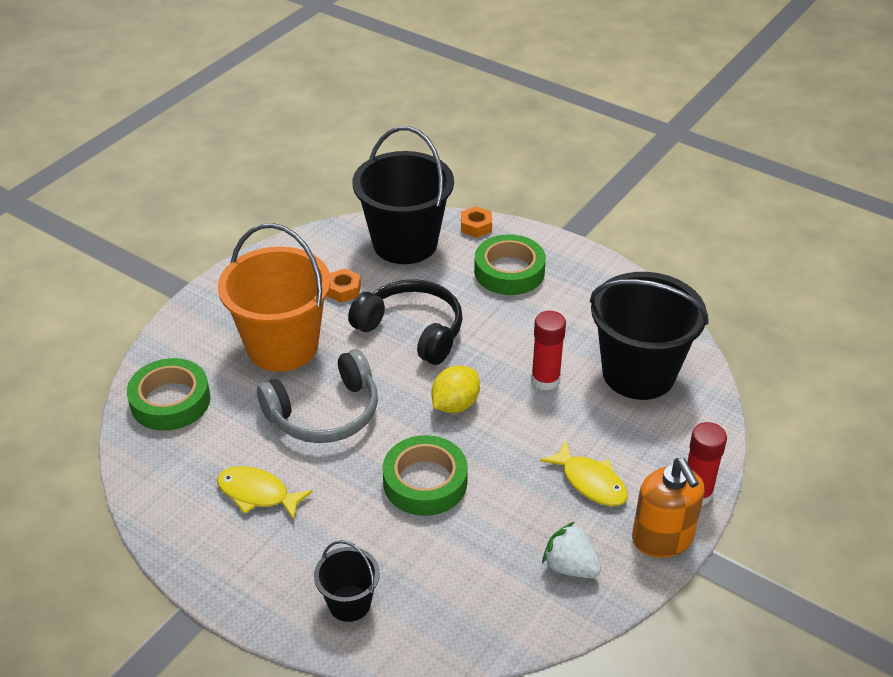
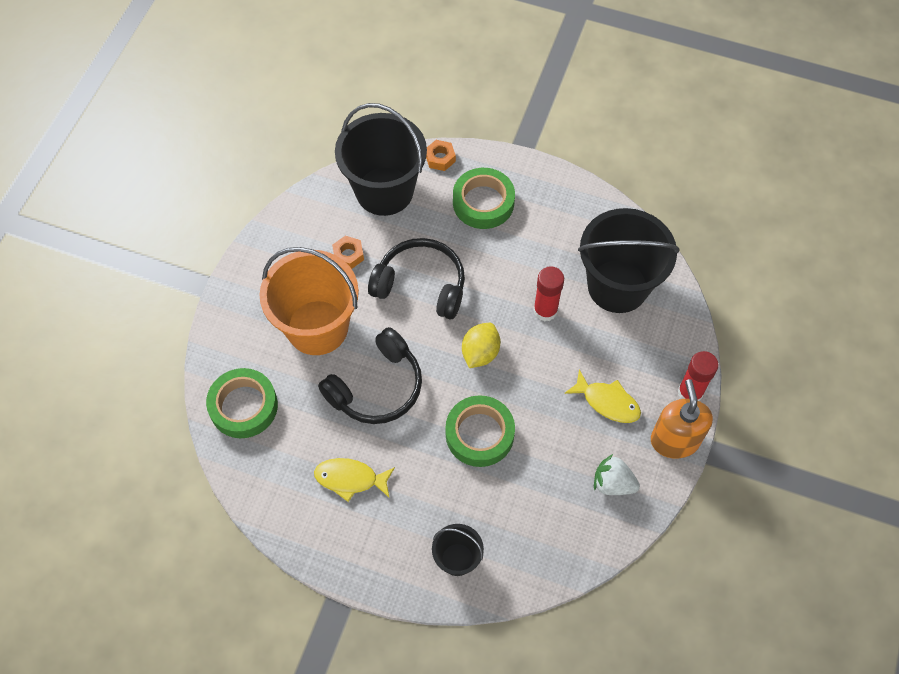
camera: 15 degrees left, 20 degrees up
grey headphones [257,349,378,443] -> black headphones [318,327,422,424]
orange soap dispenser [632,458,705,558] -> orange soap dispenser turned 150 degrees counterclockwise [651,379,713,458]

